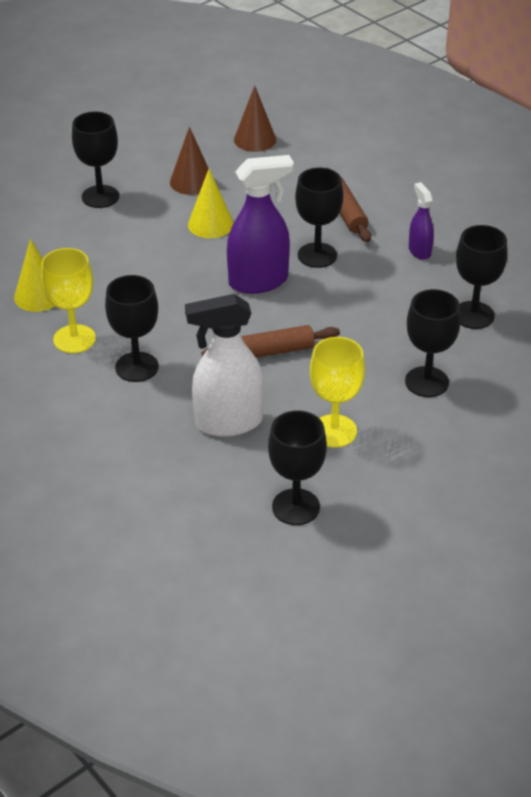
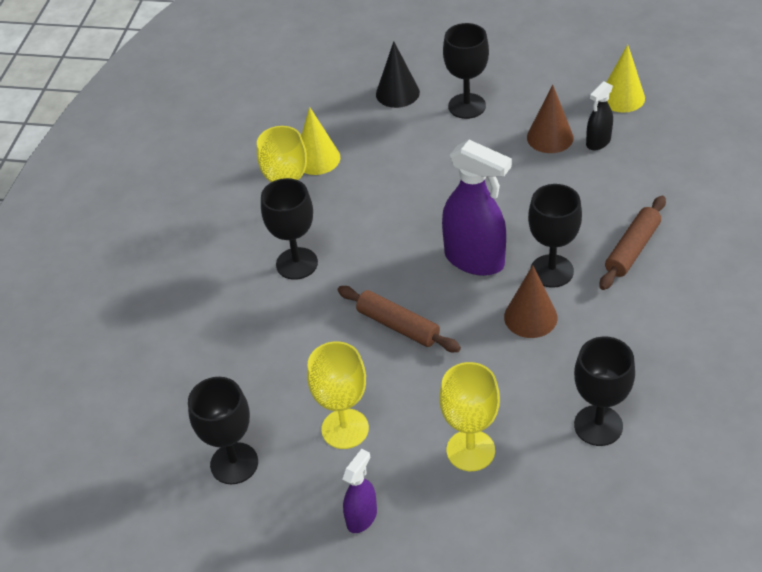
camera: 55 degrees right, 5 degrees up
white spray bottle [185,294,264,437] -> none
yellow cone [188,169,234,238] -> yellow cone moved to [606,44,645,113]
brown cone [234,86,276,152] -> brown cone moved to [504,265,557,338]
black goblet [405,289,461,397] -> yellow goblet [439,362,500,471]
purple spray bottle [409,182,434,260] -> purple spray bottle moved to [342,449,377,533]
none -> black cone [376,41,420,108]
none -> black spray bottle [586,81,613,150]

